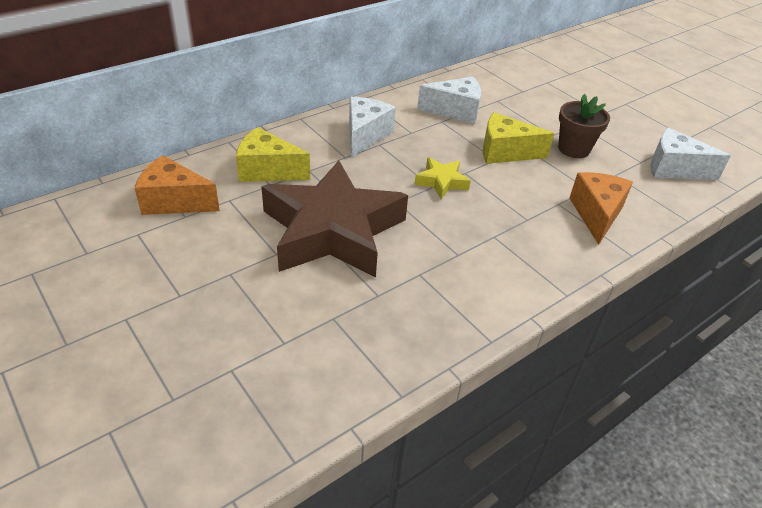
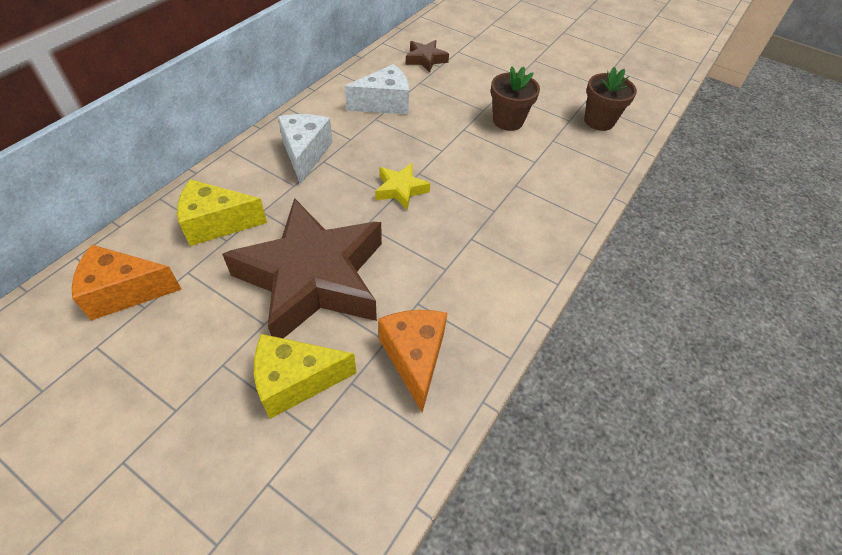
camera: 20 degrees left, 10 degrees up
yellow cheese [483,112,554,164] -> yellow cheese moved to [254,334,356,419]
orange cheese [570,172,633,245] -> orange cheese moved to [378,310,447,413]
white cheese [651,128,731,180] -> brown flower pot [584,67,637,131]
none -> brown star [406,40,449,72]

